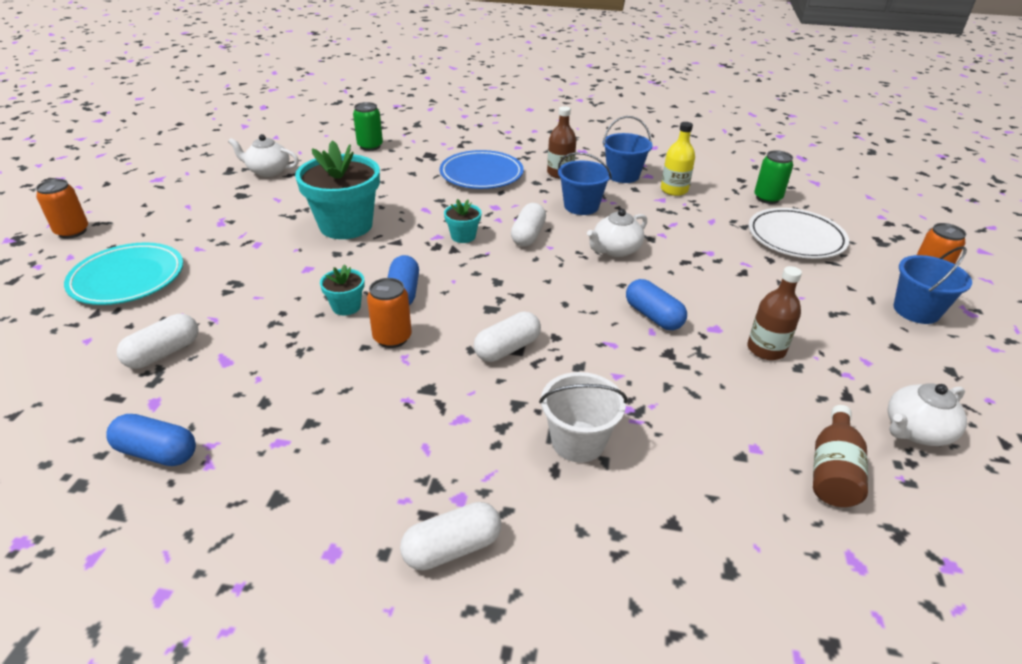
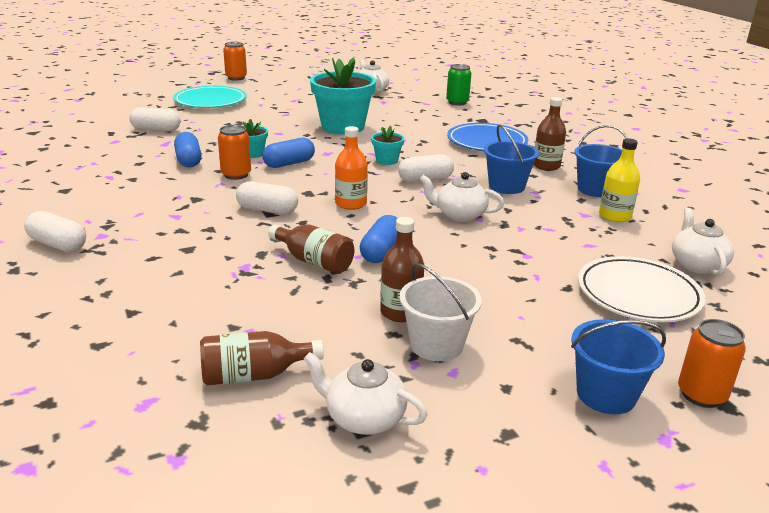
camera: 55 degrees right, 10 degrees down
blue capsule [107,414,196,466] -> blue capsule moved to [174,132,202,167]
white bucket [539,372,627,463] -> white bucket moved to [399,263,482,361]
green can [754,150,793,204] -> white teapot [672,208,734,276]
none -> brown bottle [268,224,354,274]
none -> orange bottle [335,126,368,210]

